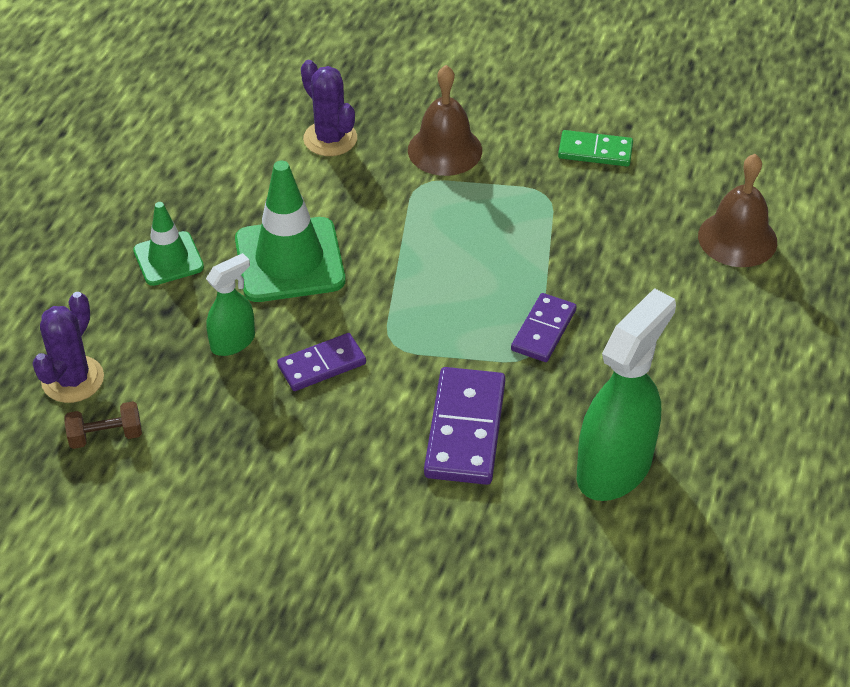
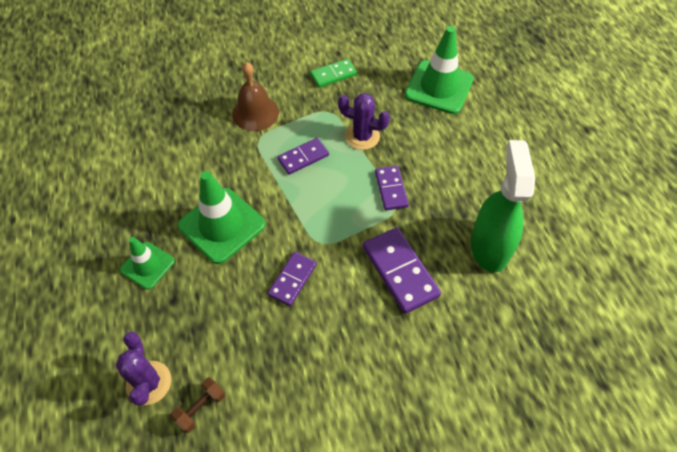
camera: 35 degrees left, 10 degrees up
green spray bottle [206,253,255,356] -> none
purple cactus [301,60,357,156] -> purple cactus moved to [338,93,390,150]
brown bell [698,154,777,267] -> green traffic cone [405,26,474,114]
none -> purple domino [277,138,329,175]

